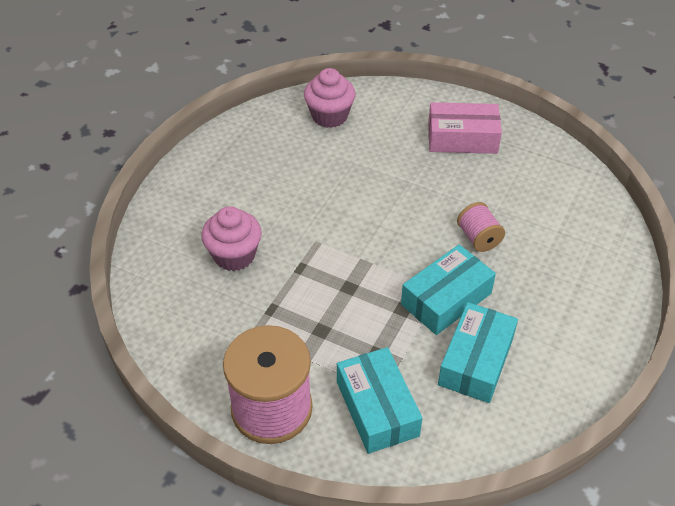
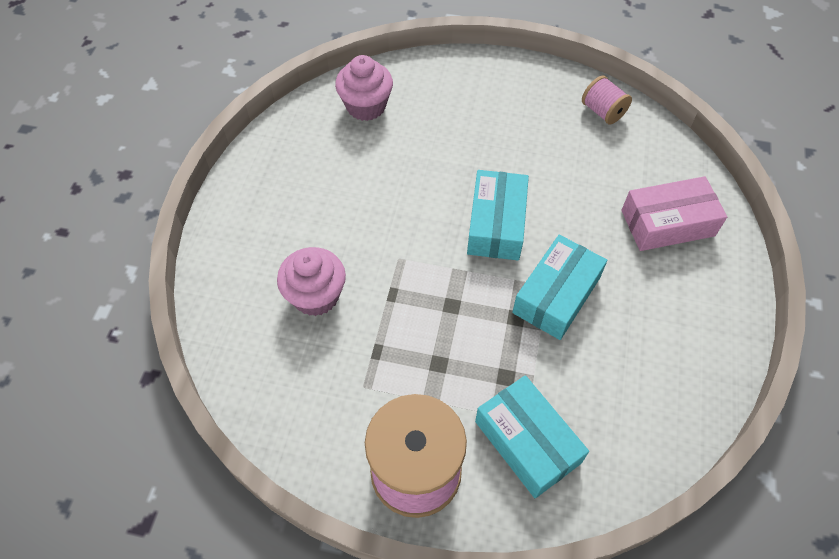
camera: 15 degrees left, 10 degrees up
pink box [428,102,502,154] -> pink box moved to [622,176,727,251]
turquoise box [438,302,518,403] -> turquoise box moved to [467,170,529,260]
pink spool [457,202,505,252] -> pink spool moved to [582,76,632,125]

